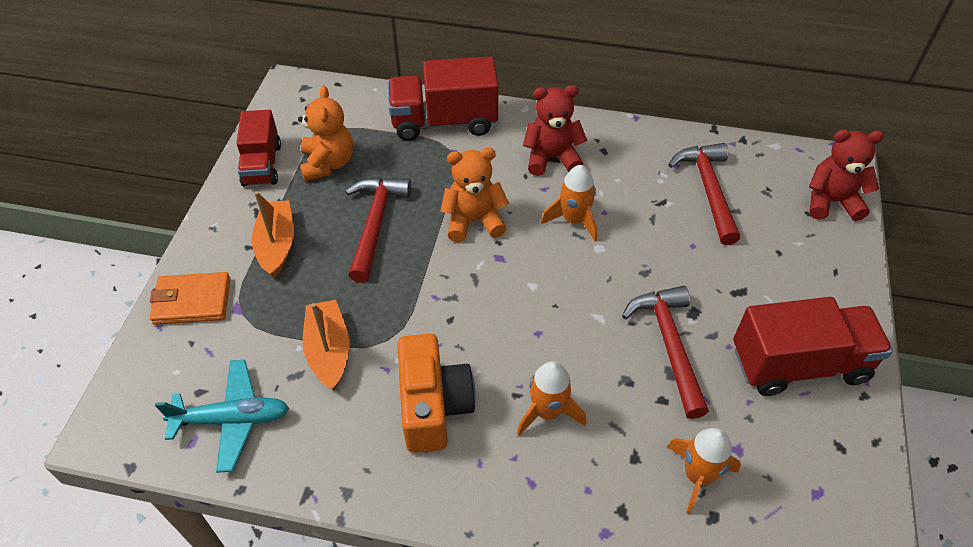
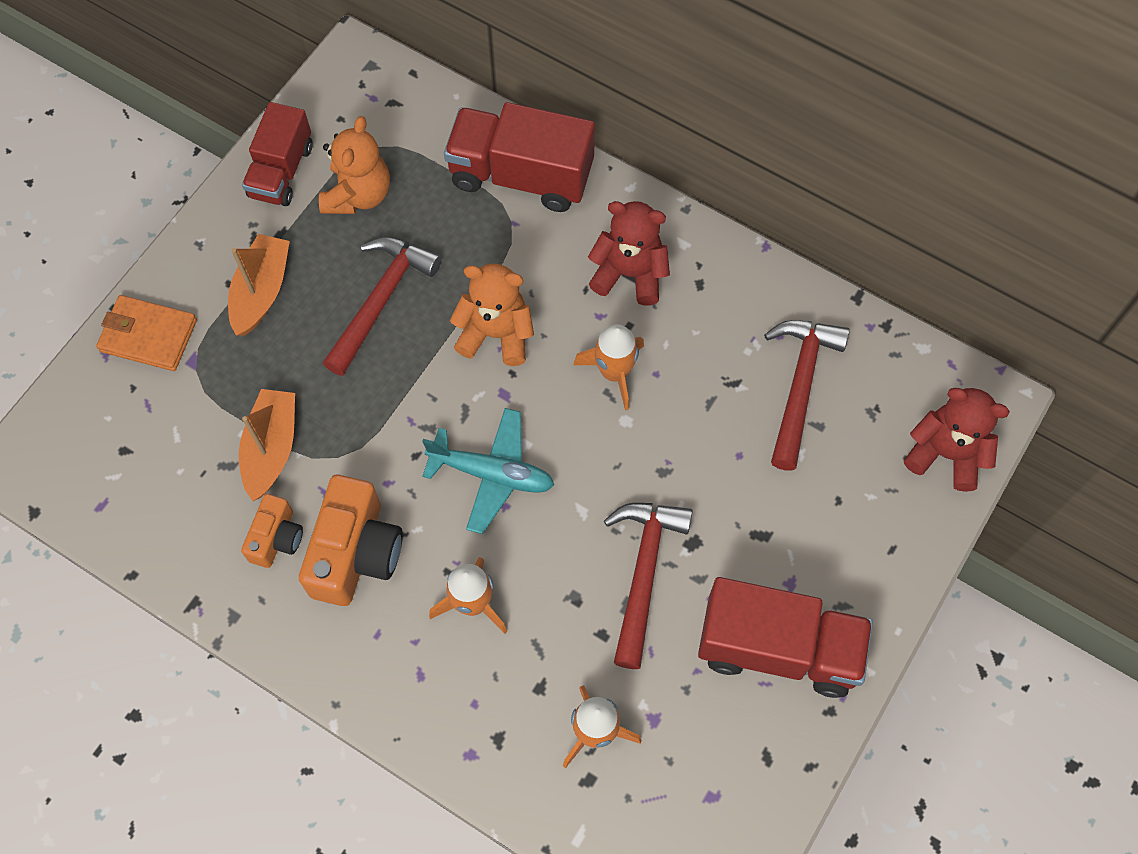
camera: 20 degrees right, 15 degrees up
turquoise plane [155,360,289,473] -> turquoise plane moved to [422,408,554,534]
none -> orange camera [241,494,303,568]

